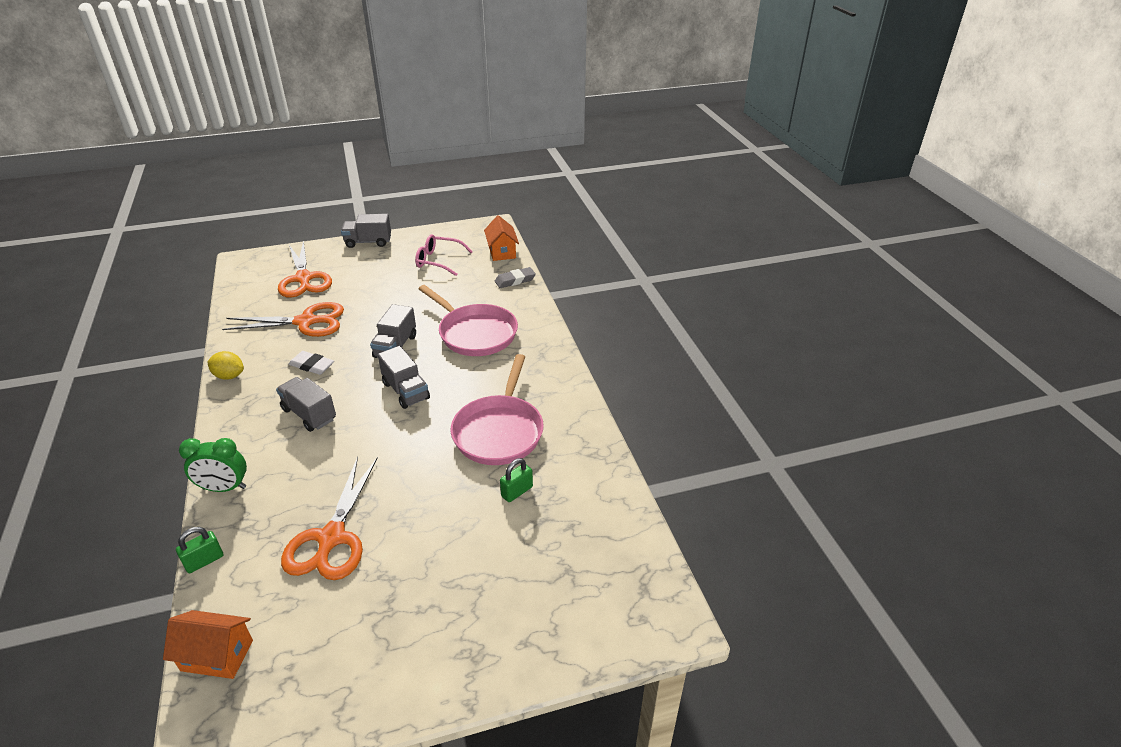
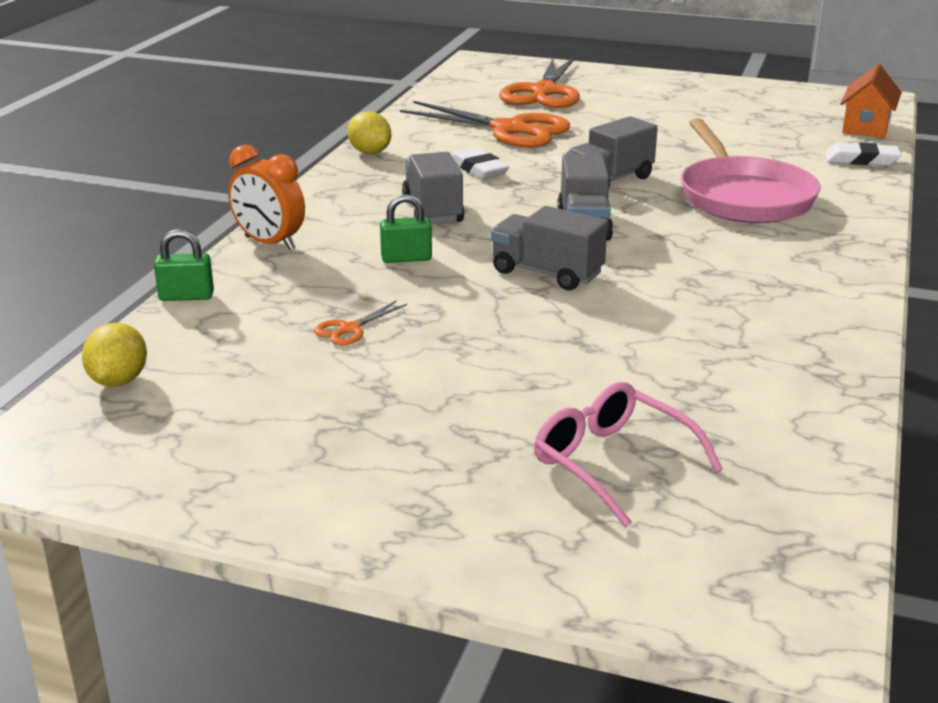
camera: 35 degrees right, 10 degrees down
orange house [163,610,253,679] -> yellow lemon [82,323,147,387]
green clock [179,438,247,492] -> orange clock [228,145,305,250]
orange scissors [281,456,378,580] -> orange scissors [314,300,407,345], size x0.42
grey truck [341,214,391,248] -> grey truck moved to [491,206,608,290]
pink glasses [415,234,473,276] -> pink glasses moved to [534,382,723,528]
pink pan [450,354,544,465] -> none
grey eraser [495,267,536,288] -> white eraser [825,142,901,166]
green padlock [500,458,533,502] -> green padlock moved to [380,194,432,263]

